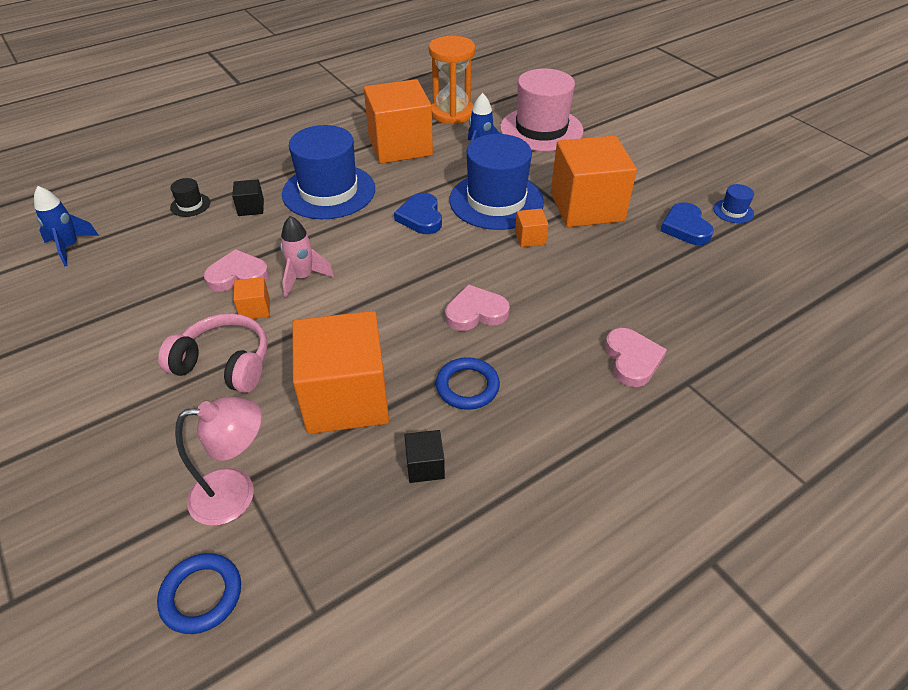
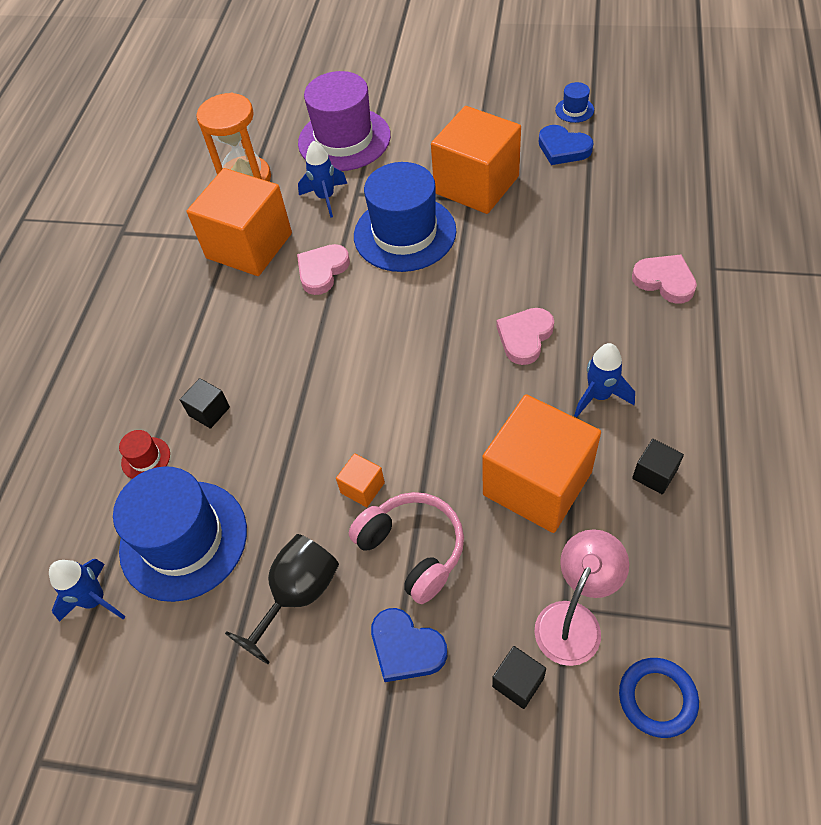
camera: 40 degrees left, 10 degrees up
pink headphones [158,313,268,393] -> pink headphones turned 75 degrees clockwise [349,492,464,604]
black hat [170,178,210,217] -> red hat [119,430,170,479]
pink heart [204,249,269,292] -> pink heart moved to [297,244,350,295]
pink rocket [280,216,334,298] -> none
blue hat [282,125,375,219] -> blue hat moved to [113,466,247,602]
blue heart [394,193,442,234] -> blue heart moved to [371,608,447,682]
blue ring [436,357,500,410] -> blue rocket [574,343,635,417]
pink hat [500,69,584,152] -> purple hat [298,71,391,171]
orange cube [515,209,549,247] -> none
none -> black goblet [225,534,339,664]
none -> black cube [492,646,546,709]

